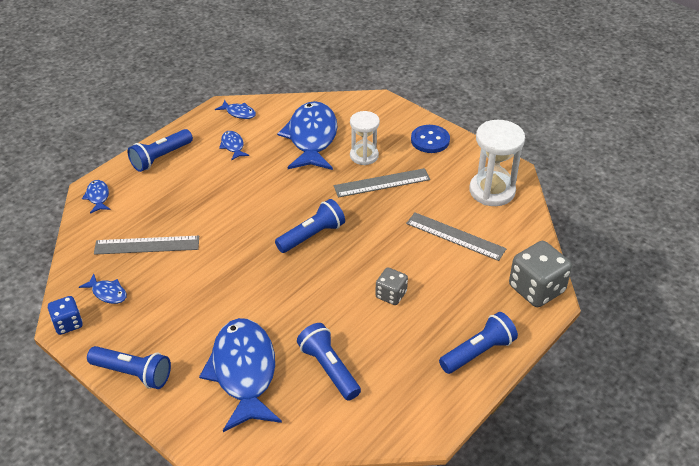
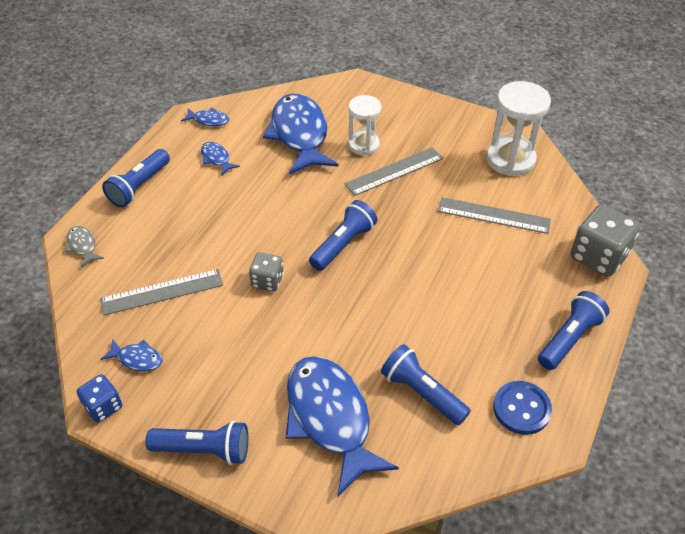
camera: 15 degrees left, 5 degrees up
blue fish [82,180,111,214] -> grey fish [65,226,104,268]
grey dice [375,268,408,305] -> grey dice moved to [249,252,284,292]
blue button [411,125,450,153] -> blue button moved to [493,381,552,435]

